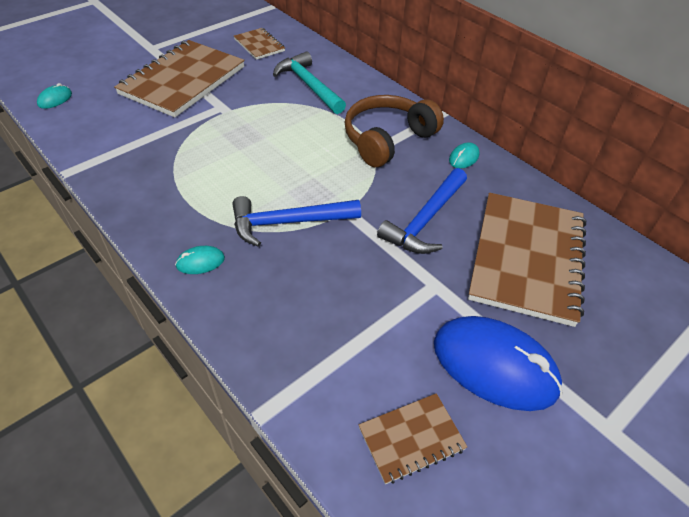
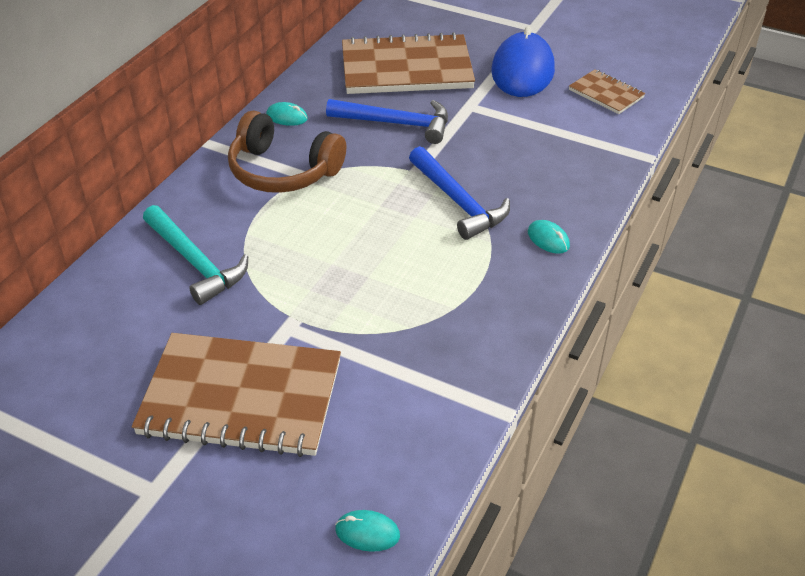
camera: 110 degrees left, 5 degrees down
brown notebook [234,28,285,60] -> none
turquoise hammer [273,51,346,114] -> turquoise hammer turned 75 degrees counterclockwise [143,205,248,305]

